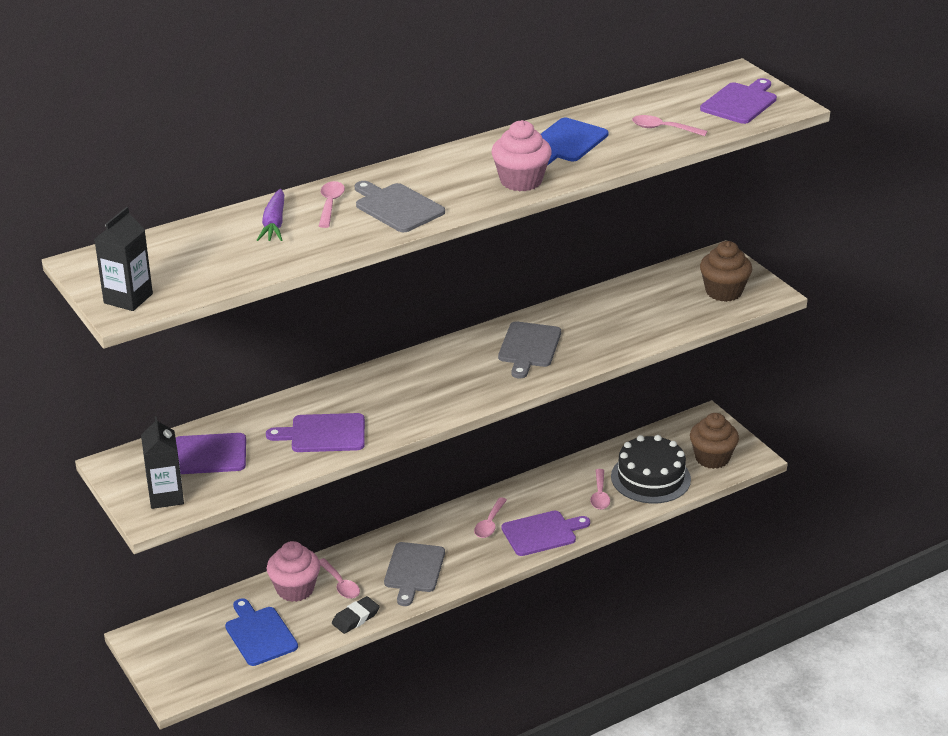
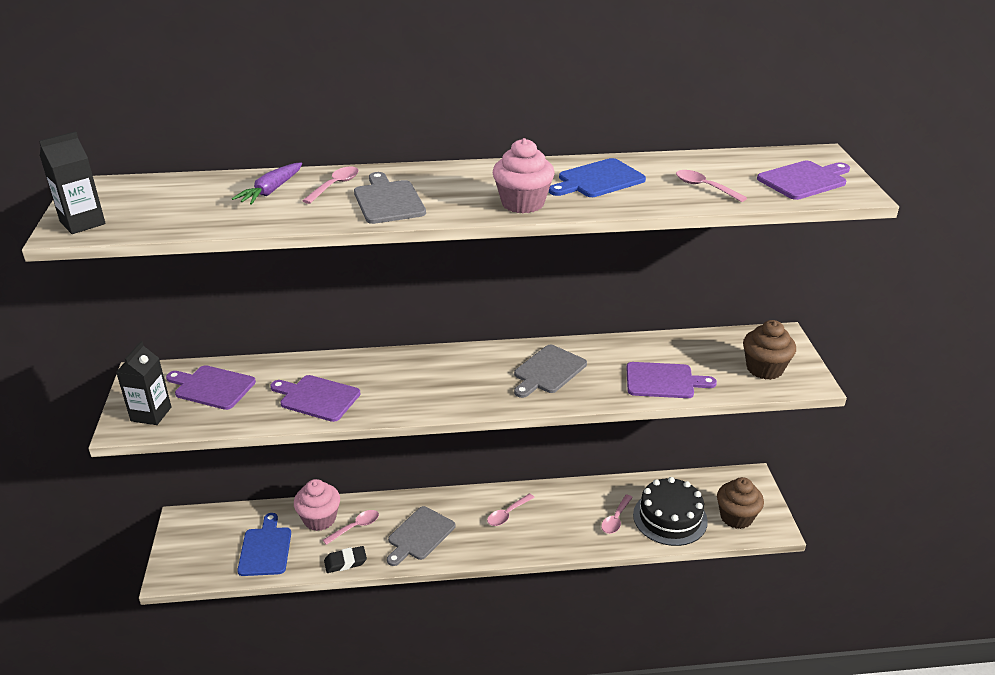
camera: 25 degrees right, 0 degrees up
pink spoon [319,558,360,599] -> pink spoon turned 120 degrees counterclockwise [323,510,379,545]
purple cutting board [501,511,590,556] -> purple cutting board moved to [626,362,717,398]

